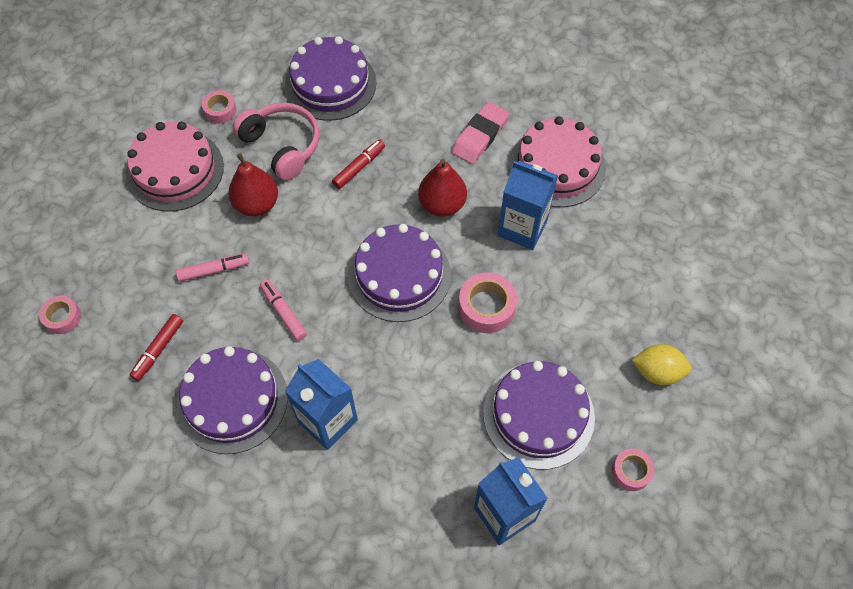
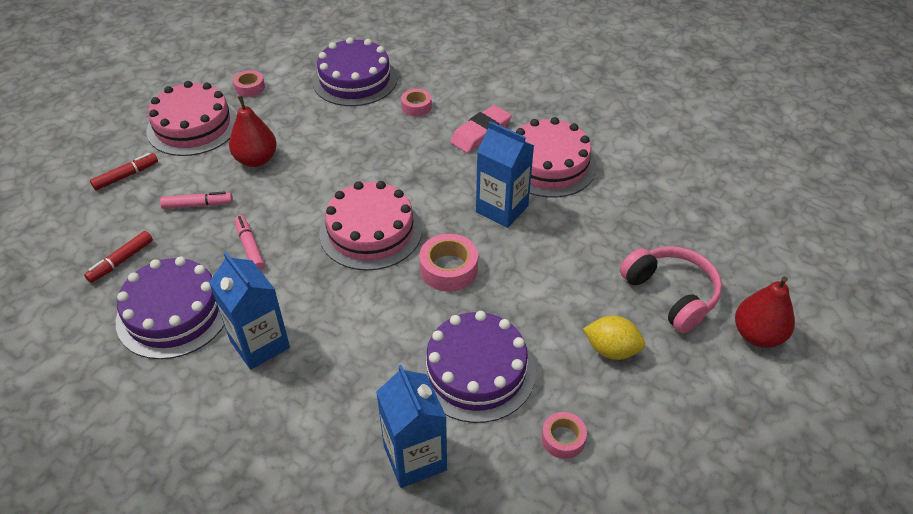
camera: 10 degrees right, 15 degrees down
pink tape [39,296,81,334] -> pink tape moved to [401,89,432,116]
pink headphones [232,102,320,180] -> pink headphones moved to [620,246,722,333]
red marker [332,139,385,189] -> red marker moved to [90,153,158,190]
purple cake [348,224,451,322] -> pink cake [319,181,422,271]
red pear [418,159,467,217] -> red pear moved to [735,276,795,348]

